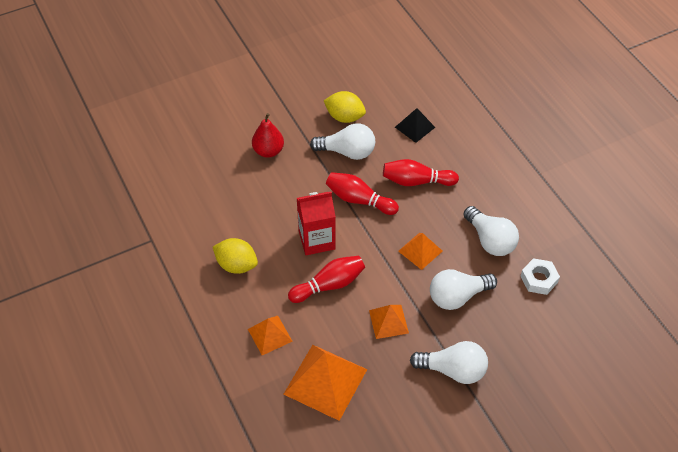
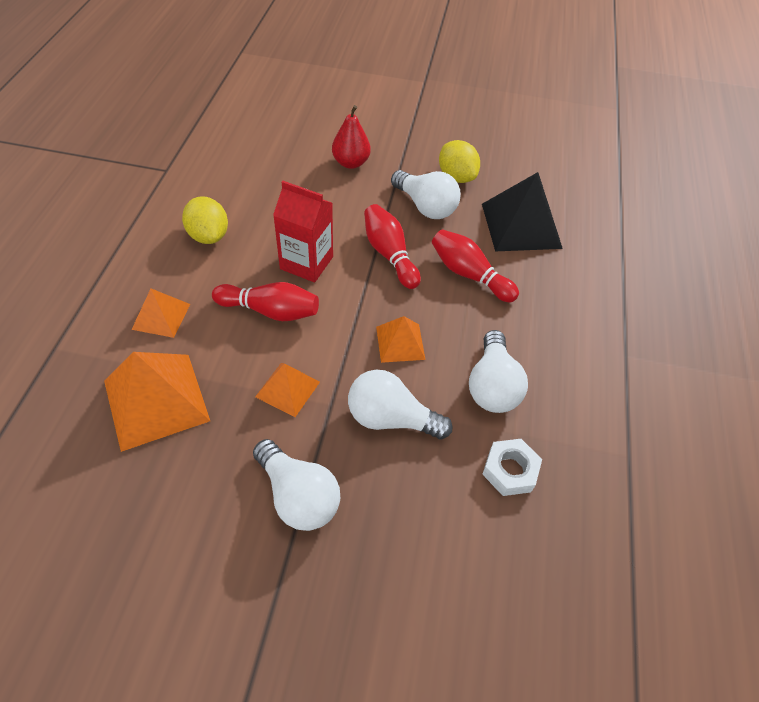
camera: 35 degrees right, 0 degrees up
black pyramid [395,108,435,143] -> black pyramid [482,172,563,251], size x1.79

